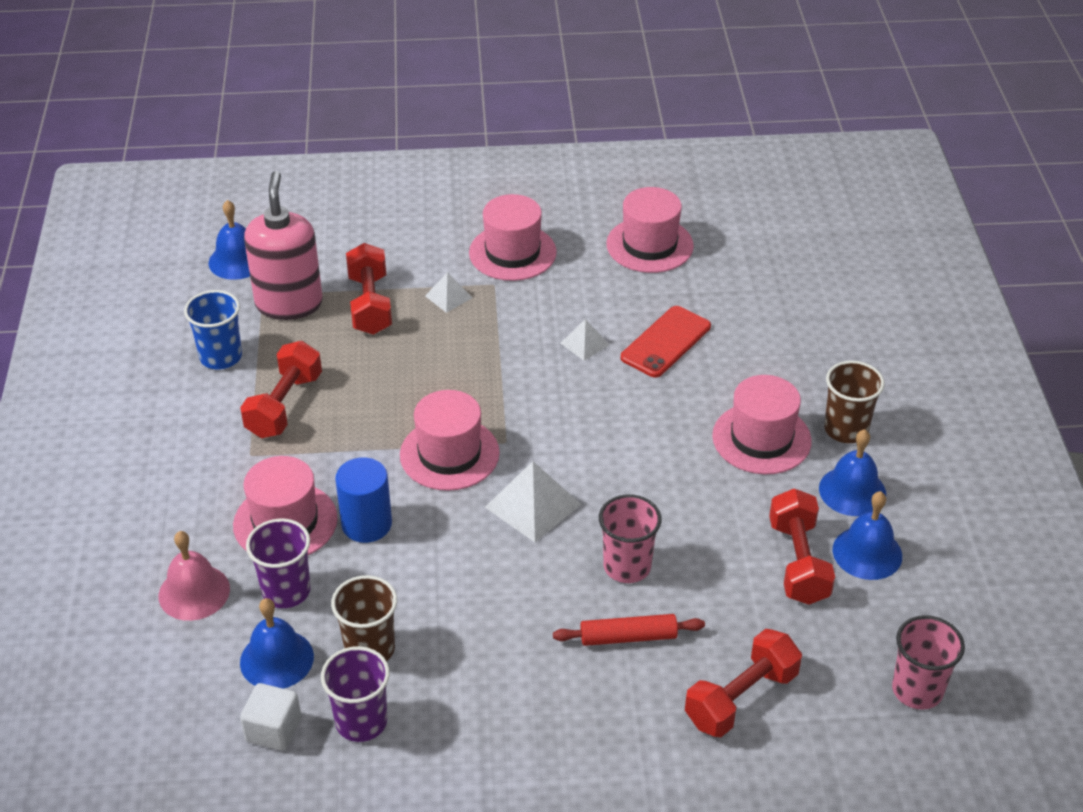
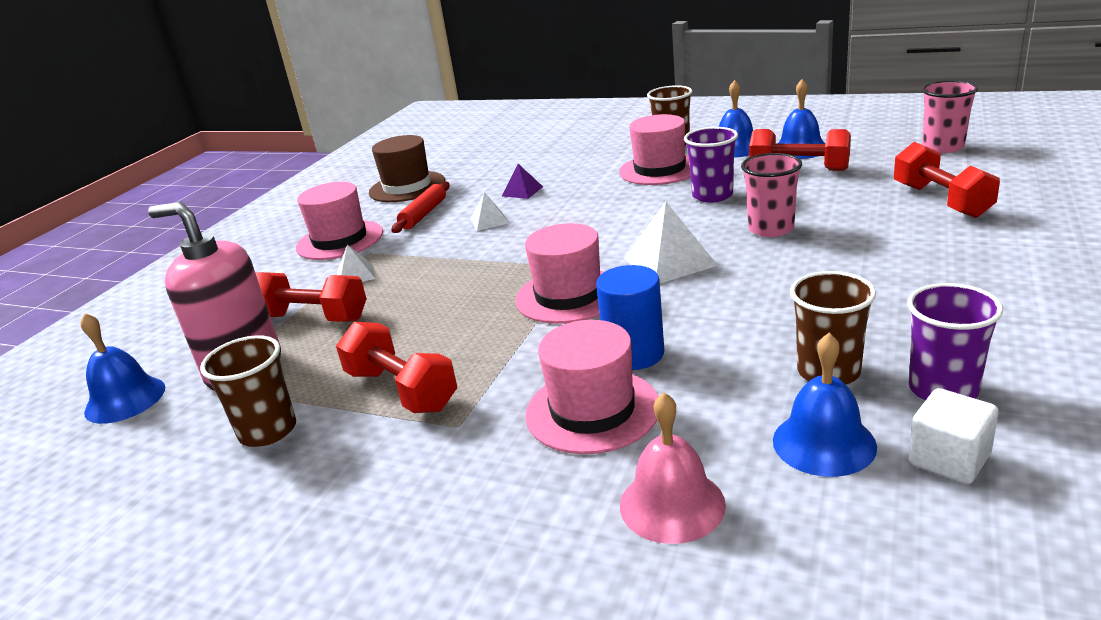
camera: 60 degrees left, 15 degrees down
blue cup [184,290,242,369] -> brown cup [200,335,296,447]
purple cup [246,518,311,608] -> purple cup moved to [684,127,738,203]
red rolling pin [553,614,705,646] -> red rolling pin moved to [392,181,450,233]
pink hat [606,187,694,273] -> brown hat [369,135,445,202]
red phone [621,306,711,378] -> purple pyramid [502,164,543,199]

